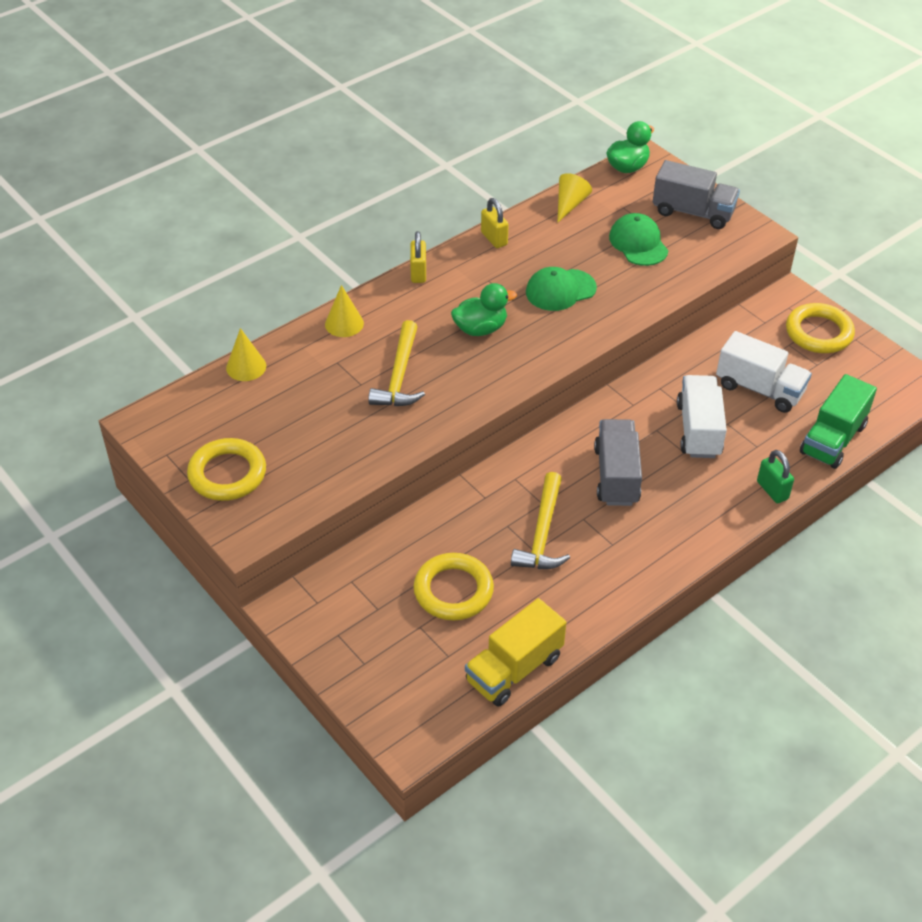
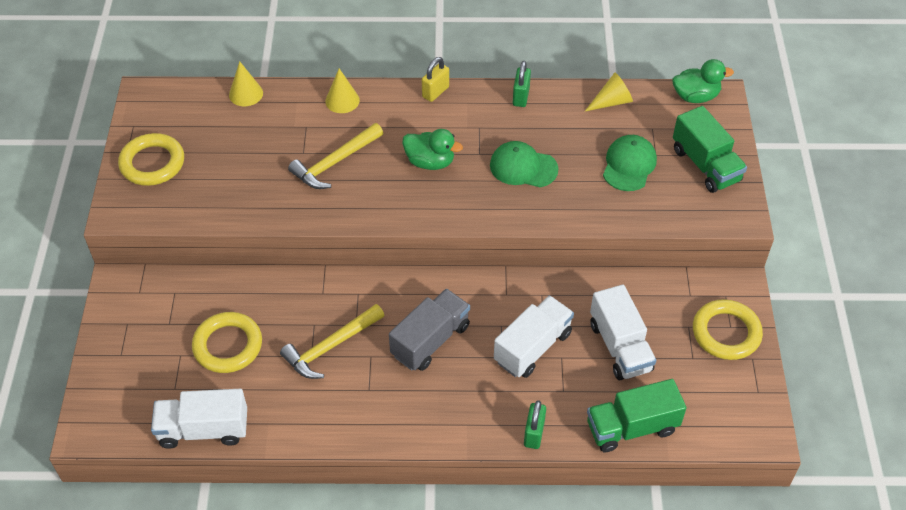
camera: 40 degrees right, 5 degrees up
yellow truck [465,598,567,707] -> white truck [151,389,247,449]
yellow padlock [481,198,509,248] -> green padlock [513,61,531,107]
grey truck [653,160,740,229] -> green truck [673,106,747,193]

